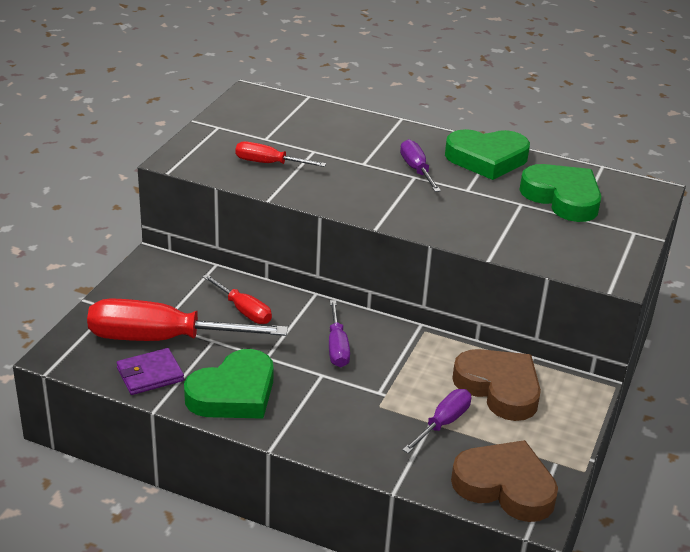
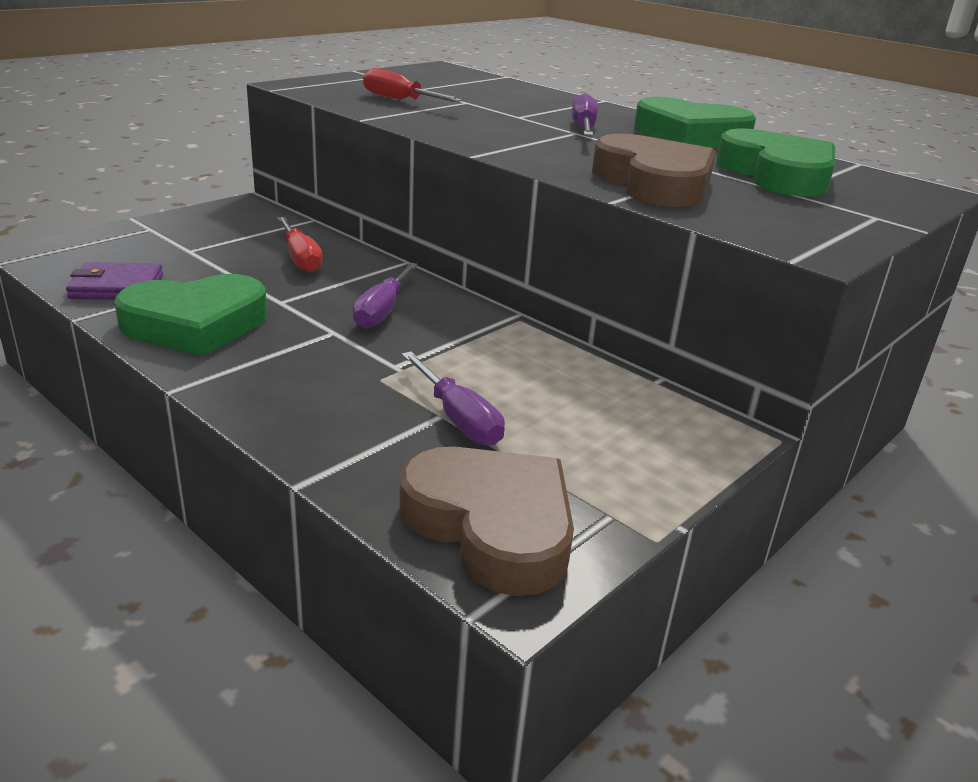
camera: 20 degrees right, 5 degrees down
red screwdriver [87,299,288,341] -> none
purple screwdriver [403,389,471,453] -> purple screwdriver turned 90 degrees clockwise [402,351,505,446]
brown heart [452,349,541,421] -> brown heart moved to [592,134,716,207]

